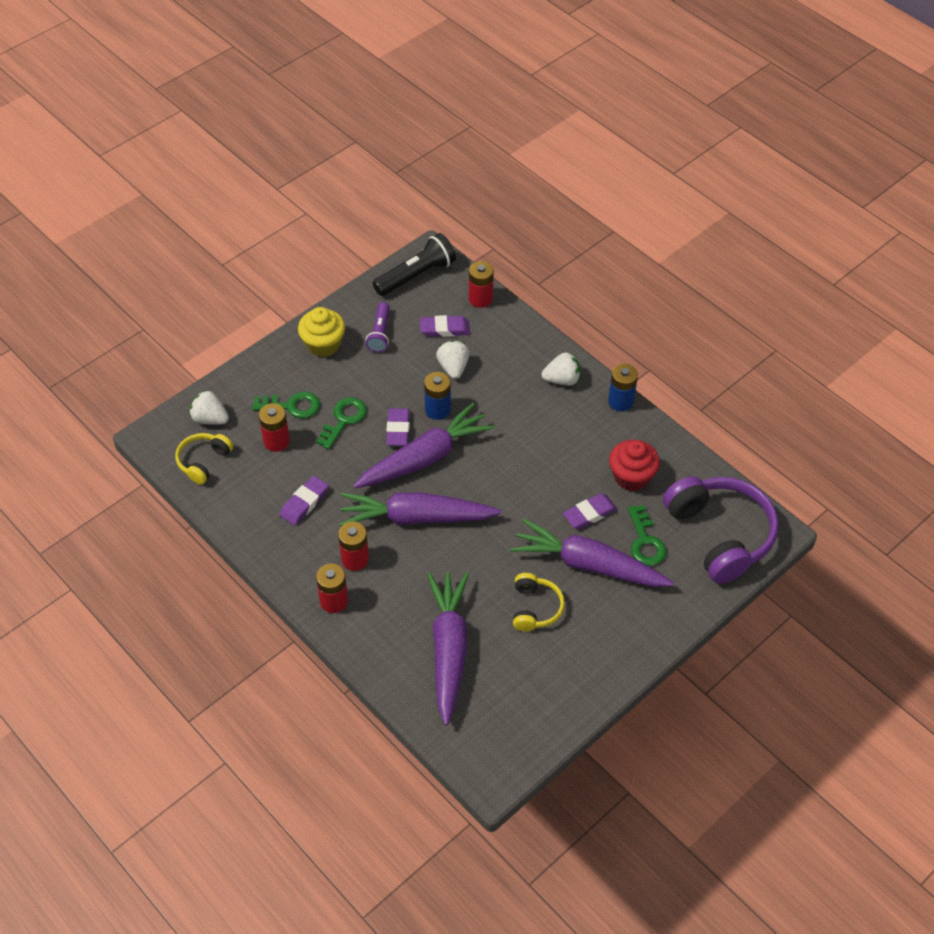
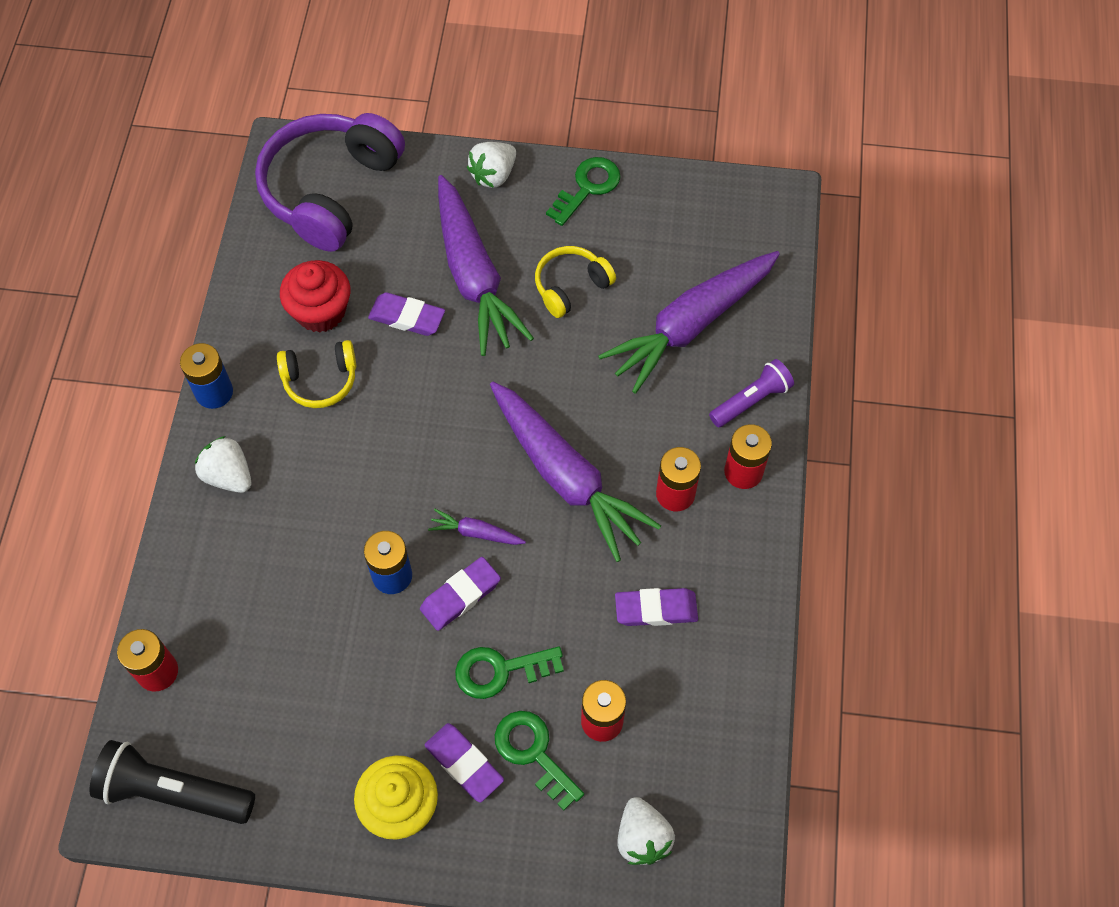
camera: 130 degrees left, 10 degrees up
yellow headphones [175,433,233,485] -> yellow headphones moved to [277,340,356,408]
purple carrot [353,403,495,488] -> purple carrot [428,509,526,545], size x0.42
purple flashlight [366,302,390,353] -> purple flashlight moved to [709,359,794,427]
purple eraser [420,315,470,337] -> purple eraser moved to [425,723,504,803]
white strawberry [436,340,470,379] -> white strawberry moved to [467,142,516,188]
green key [628,505,666,566] -> green key moved to [546,157,620,226]

